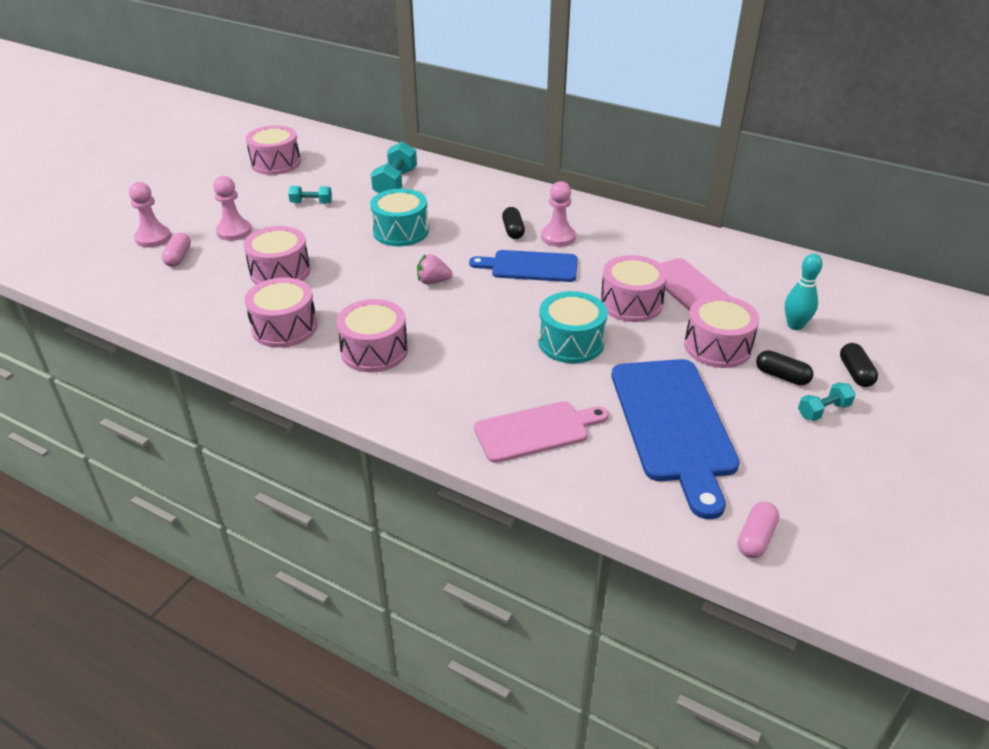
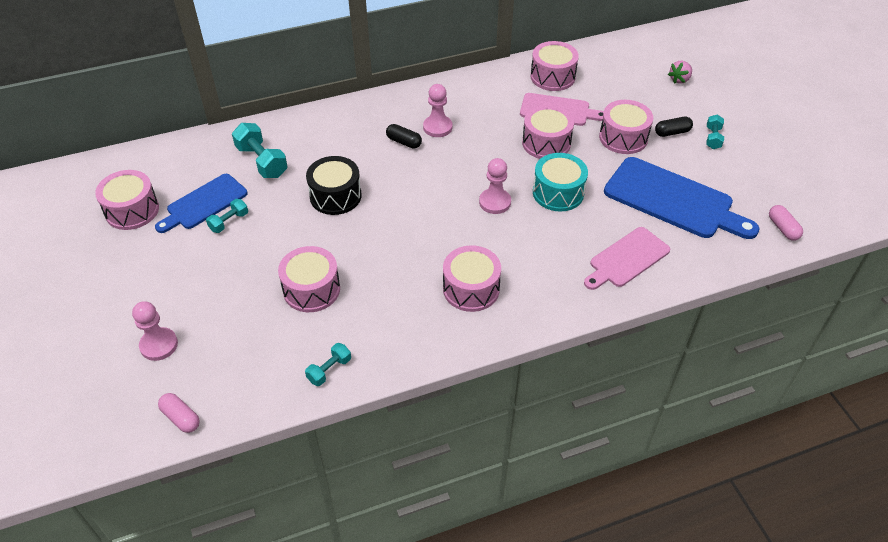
camera: 50 degrees left, 10 degrees up
pink capsule [162,232,191,267] -> pink capsule moved to [158,393,200,433]
pink pawn [213,176,252,241] -> pink pawn moved to [479,158,511,214]
pink drum [245,278,317,348] -> pink drum moved to [530,41,579,91]
turquoise drum [370,189,429,246] -> black drum [306,156,361,215]
pink strawberry [417,254,452,284] -> pink strawberry moved to [668,61,692,84]
blue cutting board [469,250,577,282] -> blue cutting board moved to [155,174,248,233]
pink cutting board [474,401,609,463] -> pink cutting board turned 150 degrees counterclockwise [584,227,670,290]
turquoise bowling pin [785,254,823,330] -> none
black capsule [840,343,878,387] -> none
none -> turquoise dumbbell [305,343,351,386]

